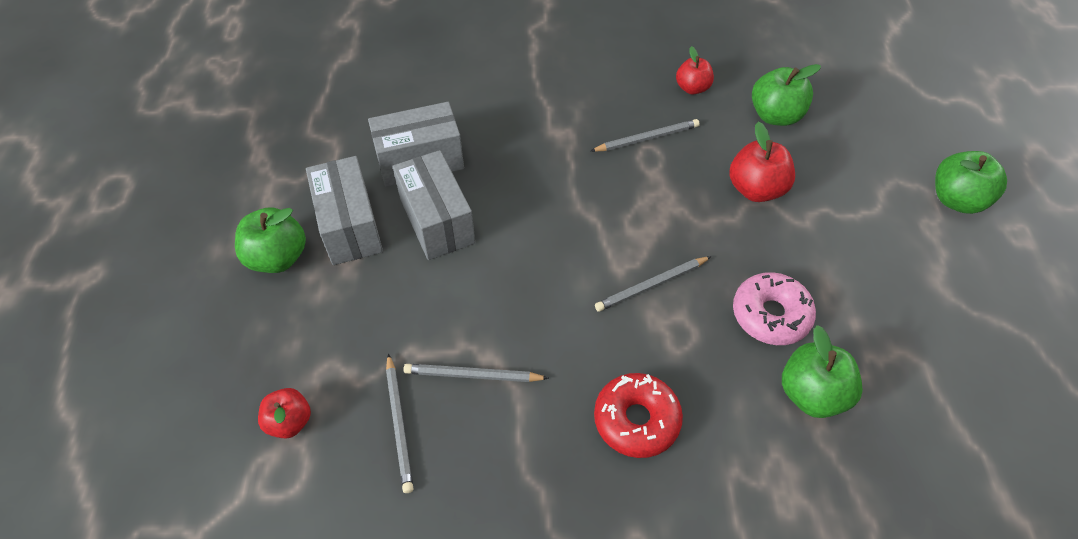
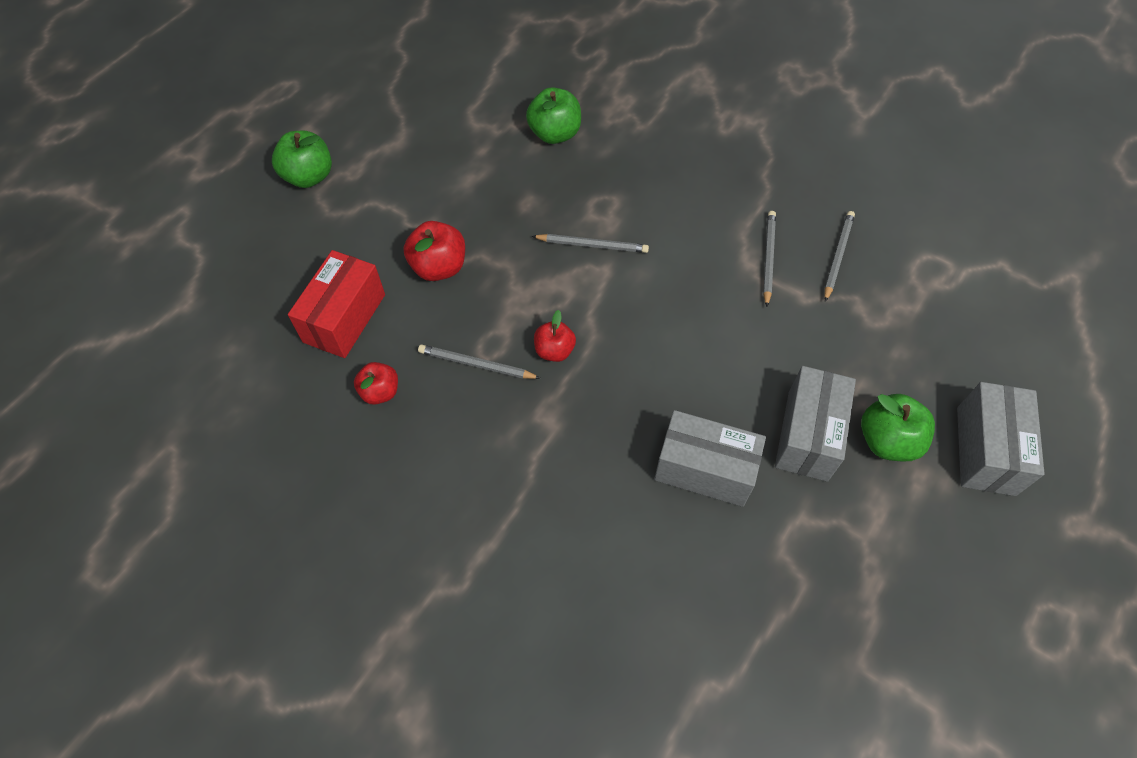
camera: 145 degrees left, 5 degrees up
red apple [258,388,311,438] -> red apple moved to [534,310,576,362]
grey box [392,150,475,260] -> grey box moved to [957,382,1045,496]
grey pencil [403,364,549,382] -> grey pencil turned 120 degrees counterclockwise [763,211,776,307]
red donut [594,373,683,458] -> none
pink donut [733,272,816,345] -> none
green apple [752,64,821,126] -> red box [288,250,385,358]

